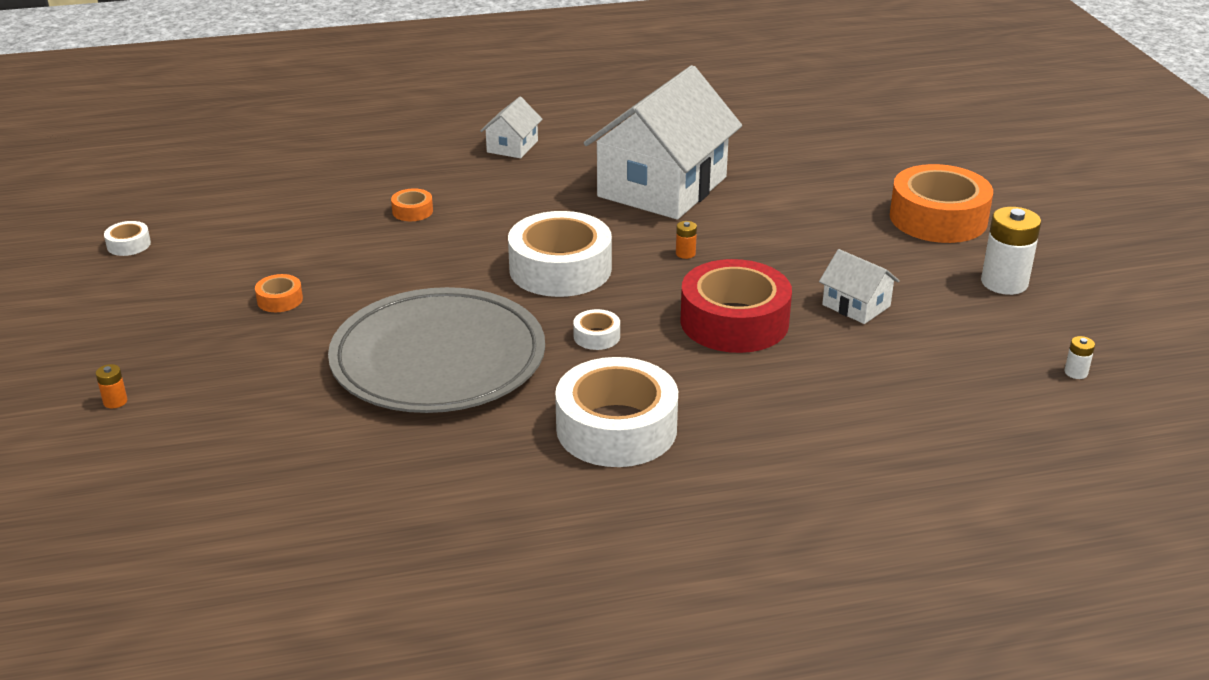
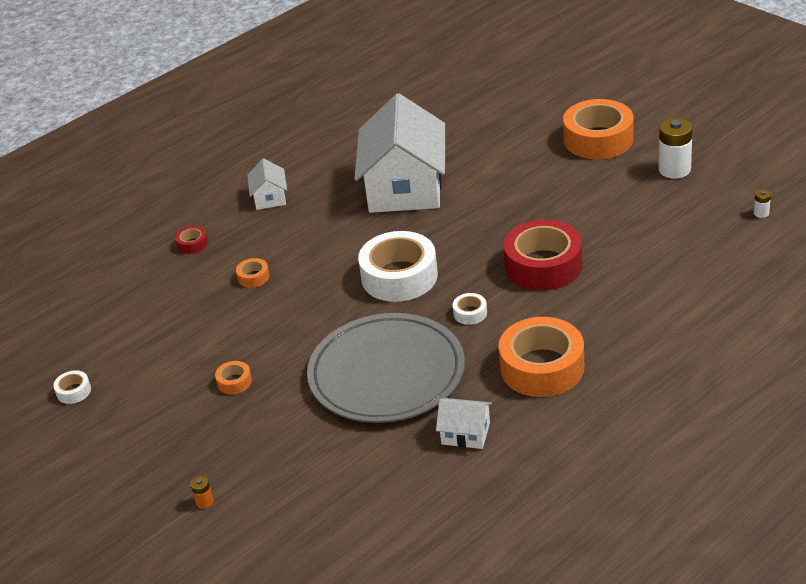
camera: 25 degrees left, 5 degrees up
white tape [555,357,678,467] -> orange tape [498,317,584,397]
orange battery [676,221,697,259] -> none
white house [819,249,900,324] -> white house moved to [436,398,492,449]
none -> red tape [175,226,208,254]

